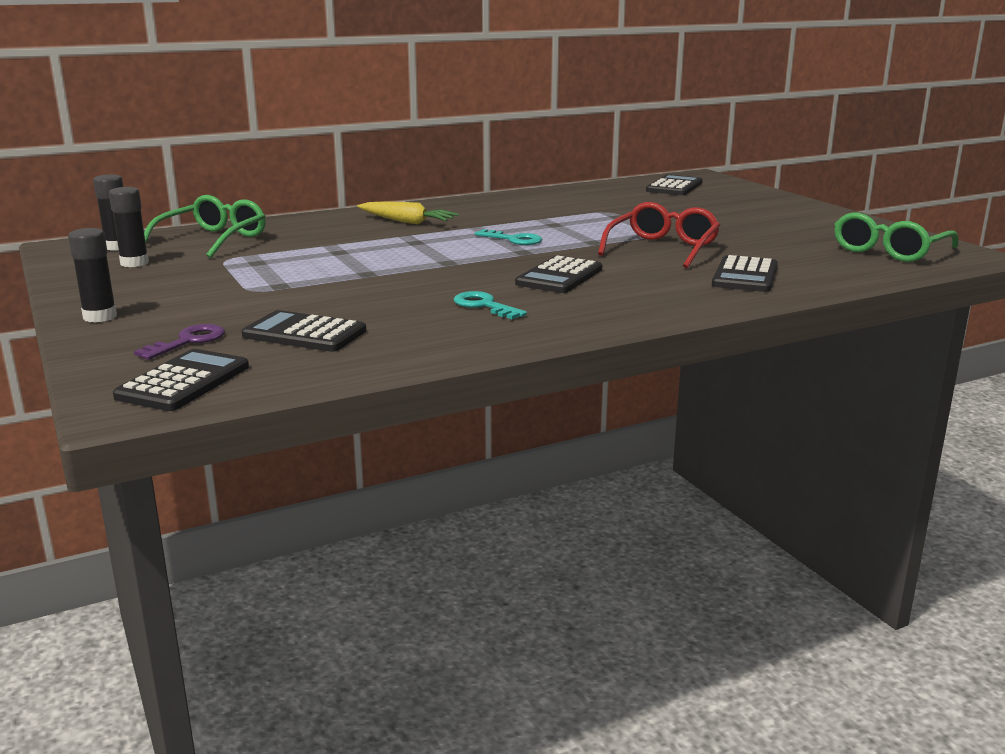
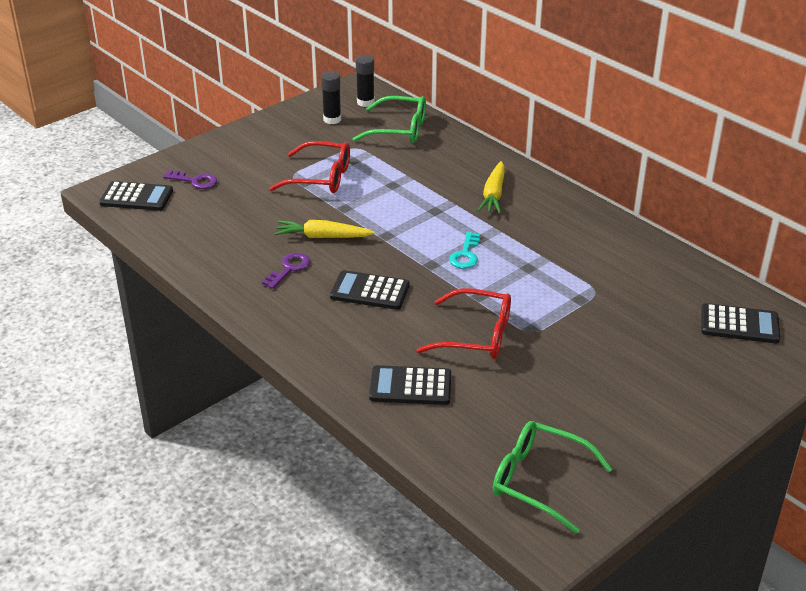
camera: 75 degrees right, 15 degrees up
black glue stick [68,228,117,322] -> none
black calculator [242,310,366,352] -> none
turquoise key [454,291,527,319] -> purple key [262,253,310,289]
none -> red glasses [269,141,350,193]
none -> yellow carrot [275,220,375,238]

